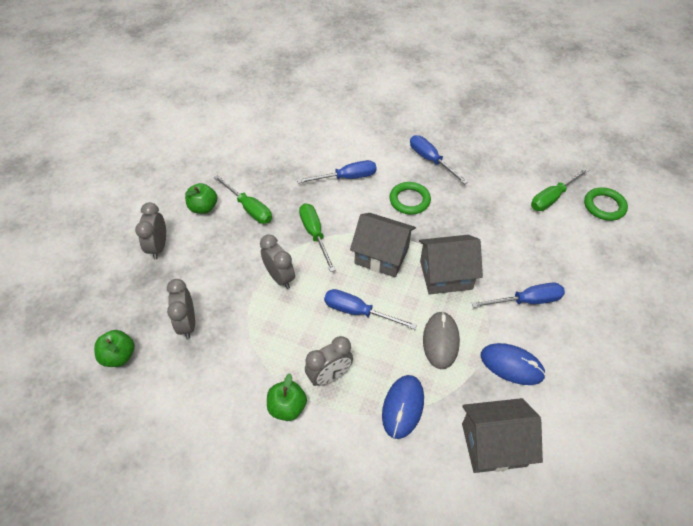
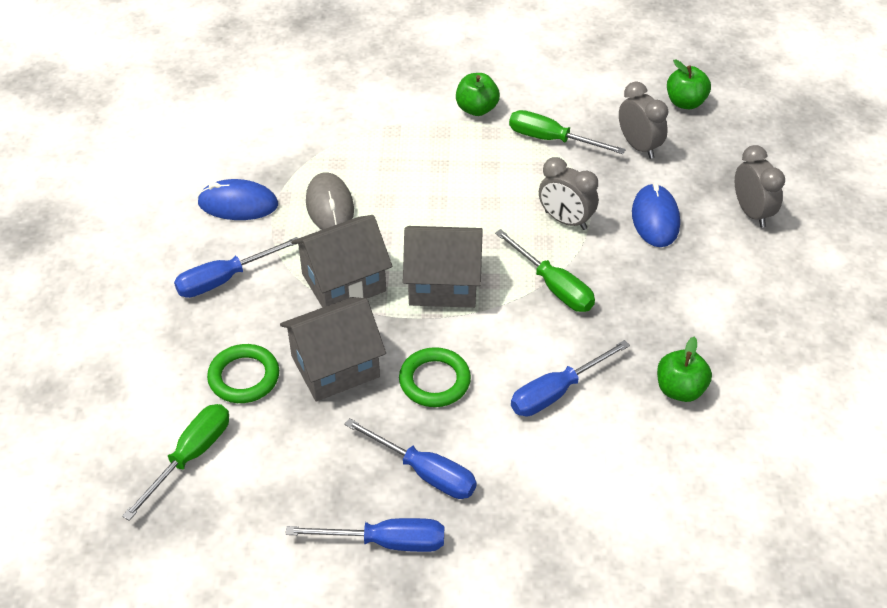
camera: 160 degrees right, 5 degrees down
green apple [185,183,217,214] -> green apple moved to [657,337,712,402]
green screwdriver [214,175,272,224] -> green screwdriver moved to [509,110,626,154]
grey clock [305,336,353,386] -> none
blue screwdriver [324,289,417,329] -> blue screwdriver moved to [286,518,444,552]
blue mouse [382,375,424,439] -> blue mouse moved to [632,183,680,247]
grey house [462,398,543,473] -> grey house moved to [280,297,386,401]
green ring [584,187,628,221] -> green ring moved to [207,344,279,403]

